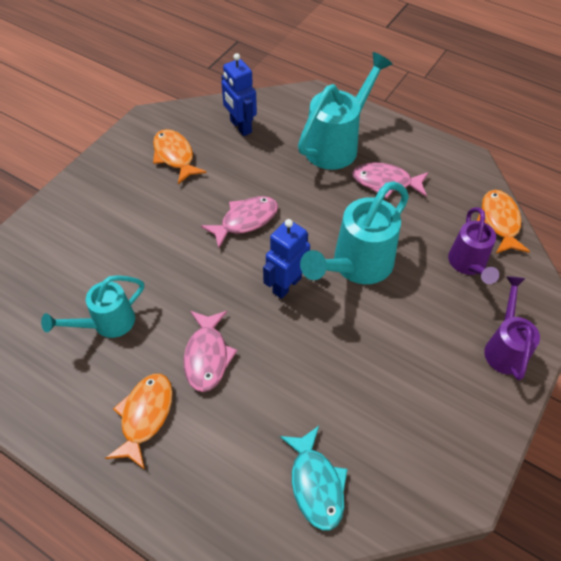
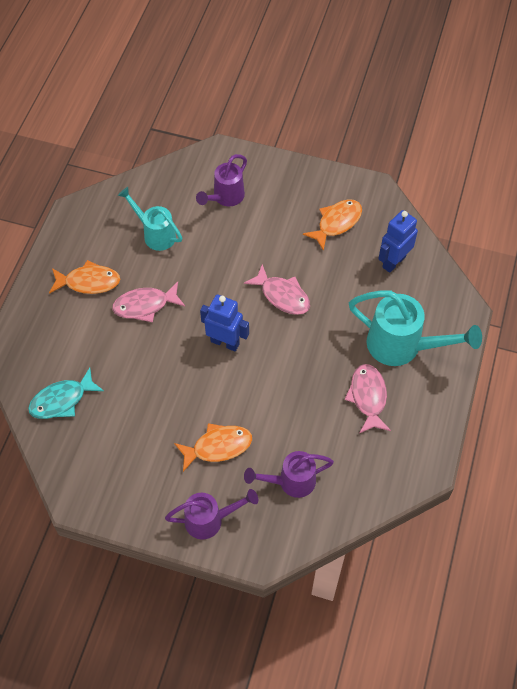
camera: 75 degrees right, 5 degrees up
turquoise watering can [300,182,409,284] -> none
orange fish [477,190,530,254] -> orange fish moved to [174,423,252,472]
none -> purple watering can [196,154,247,206]

